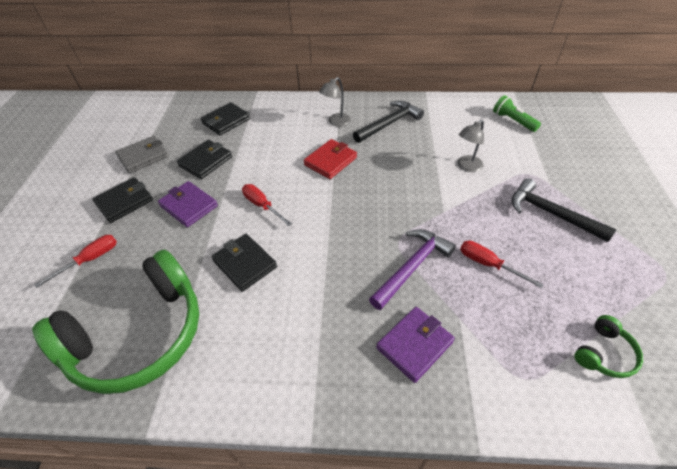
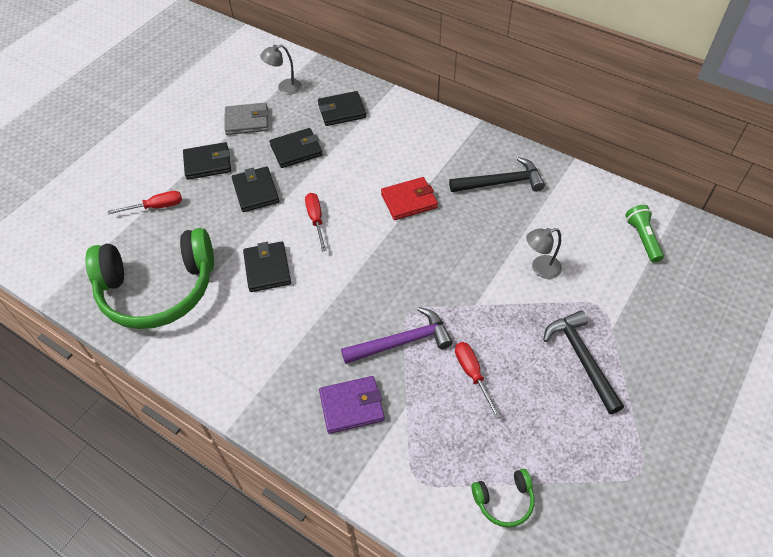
camera: 30 degrees right, 5 degrees up
purple wallet [158,181,218,227] -> black wallet [232,166,279,212]
grey lamp [319,77,351,127] -> grey lamp moved to [260,45,302,95]

